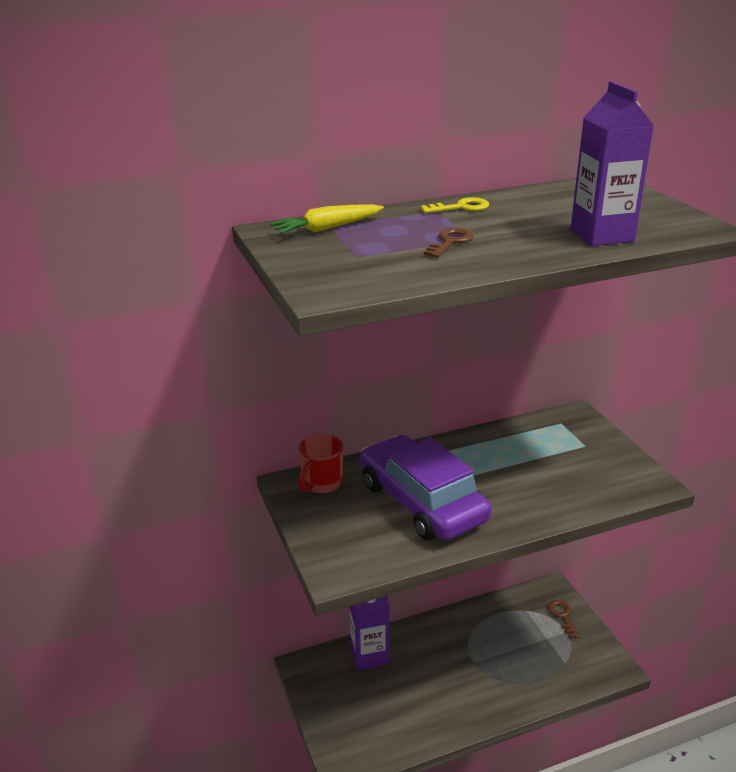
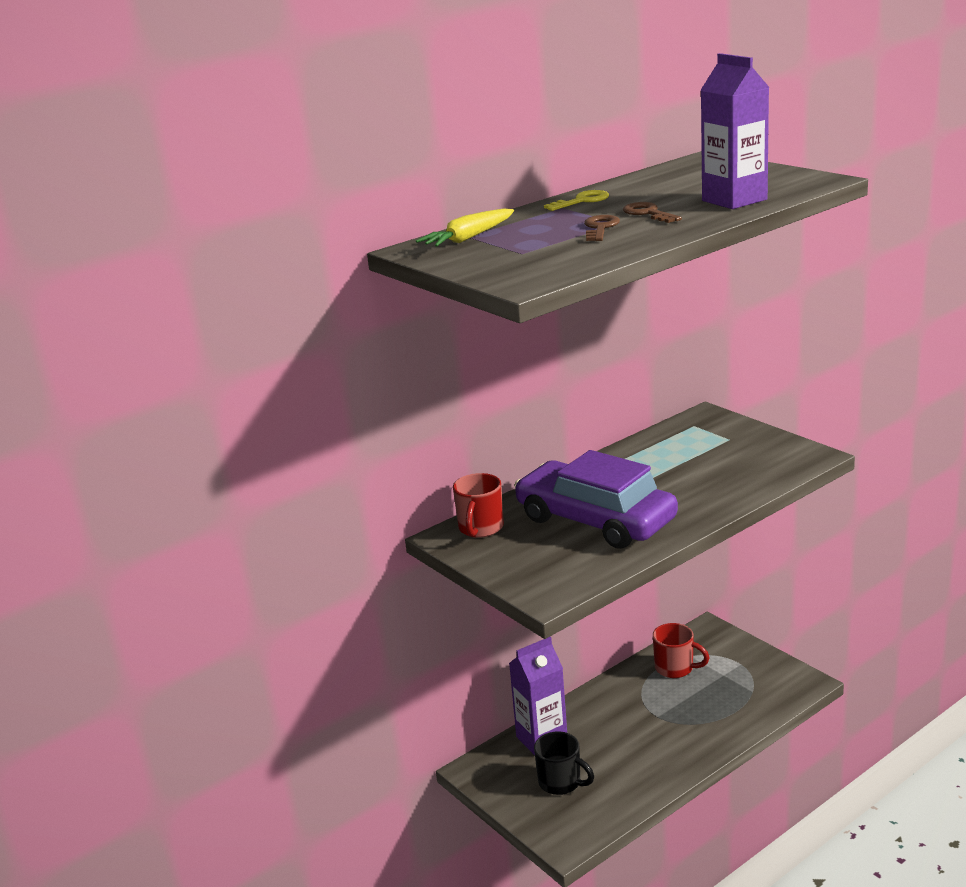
camera: 15 degrees left, 5 degrees down
brown key [548,600,580,638] -> brown key moved to [623,202,682,223]
none -> black mug [534,731,594,795]
none -> red mug [653,623,710,678]

